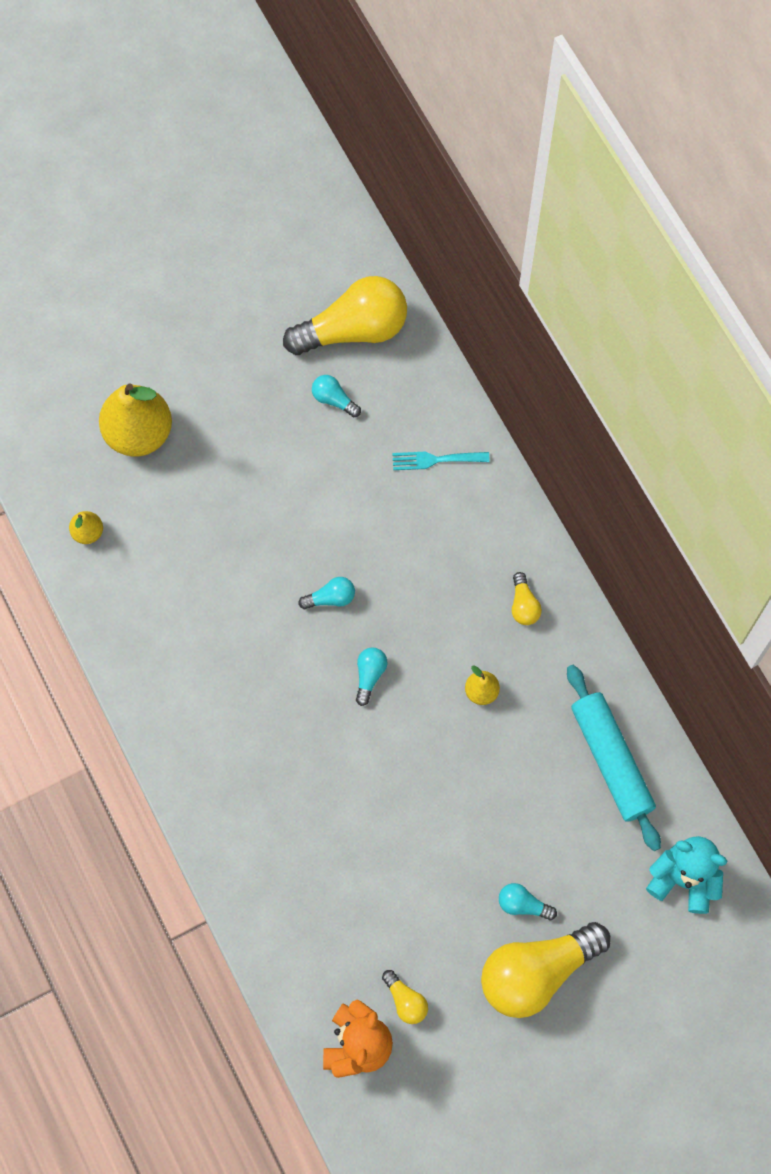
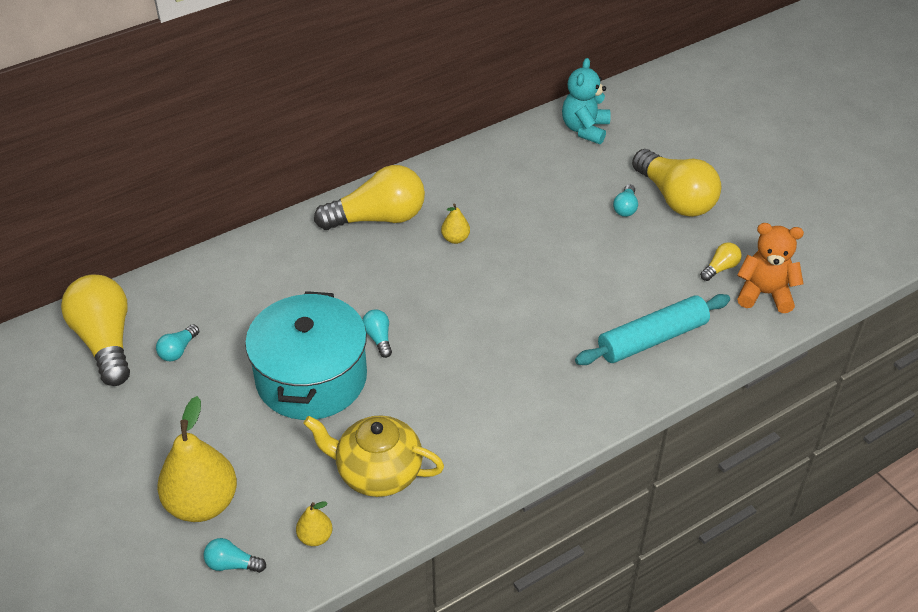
camera: 95 degrees left, 25 degrees down
turquoise light bulb [356,647,387,706] -> turquoise light bulb moved to [203,538,266,573]
turquoise fork [392,452,490,470] -> none
yellow light bulb [512,572,542,625] -> yellow light bulb [314,165,425,230], size x2.31
turquoise rolling pin [567,665,661,851] -> turquoise rolling pin moved to [575,294,730,365]
none -> turquoise pot [245,291,367,420]
none -> yellow teapot [304,415,444,497]

